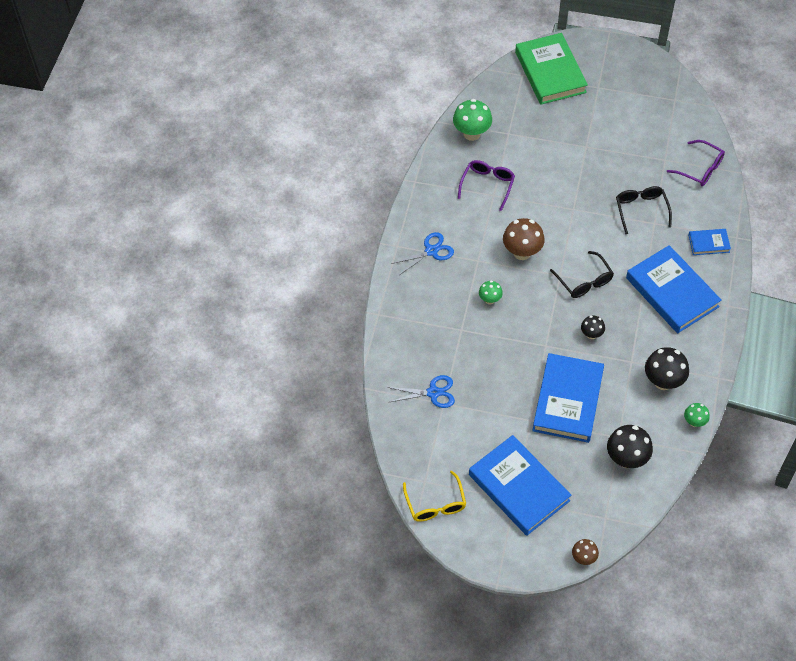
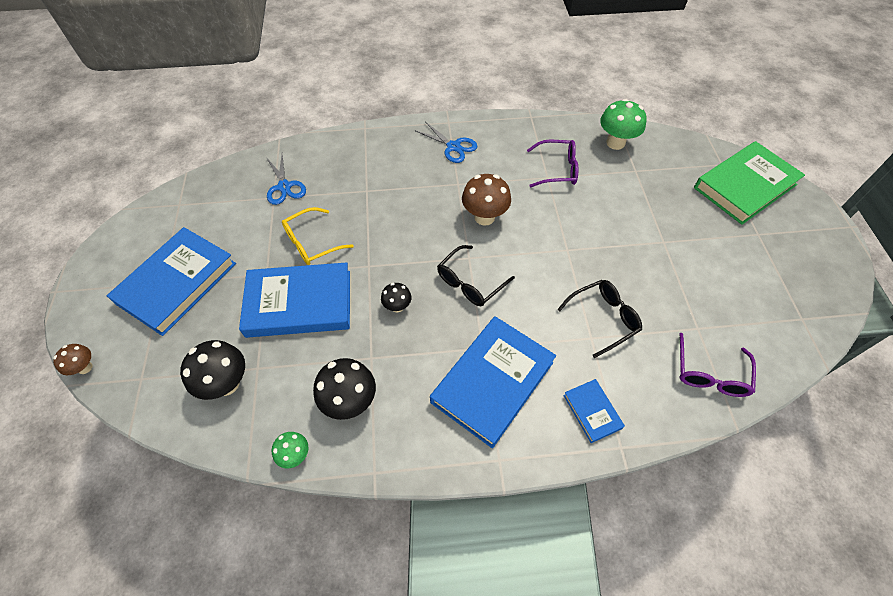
camera: 70 degrees right, 0 degrees up
yellow glasses [403,471,466,522] -> yellow glasses moved to [282,207,354,265]
green mushroom [479,280,503,304] -> none

